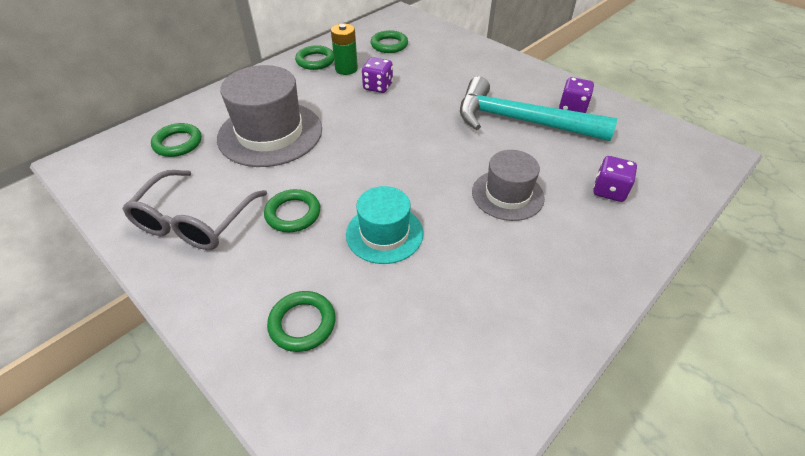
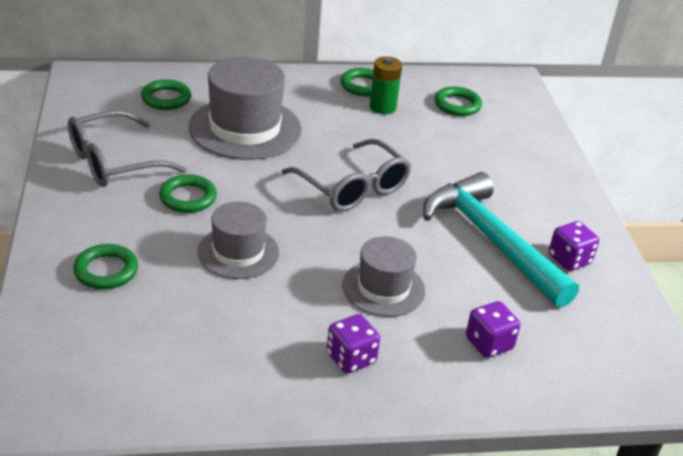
camera: 35 degrees right, 10 degrees down
turquoise hat [346,186,423,264] -> grey hat [197,202,279,279]
purple dice [362,57,393,93] -> purple dice moved to [327,314,380,374]
none -> grey glasses [282,139,411,212]

